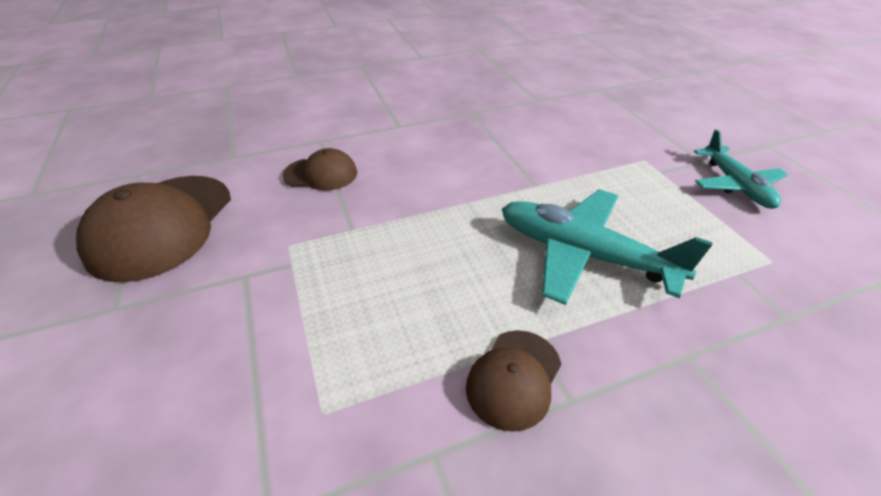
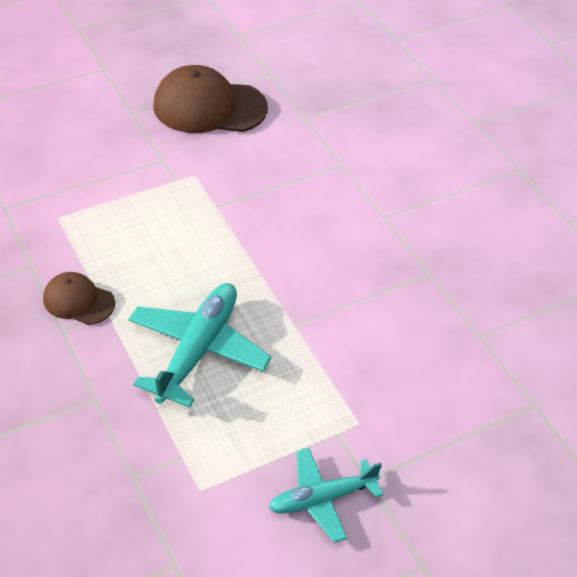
camera: 80 degrees right, 5 degrees up
brown cap [282,148,357,191] -> none

